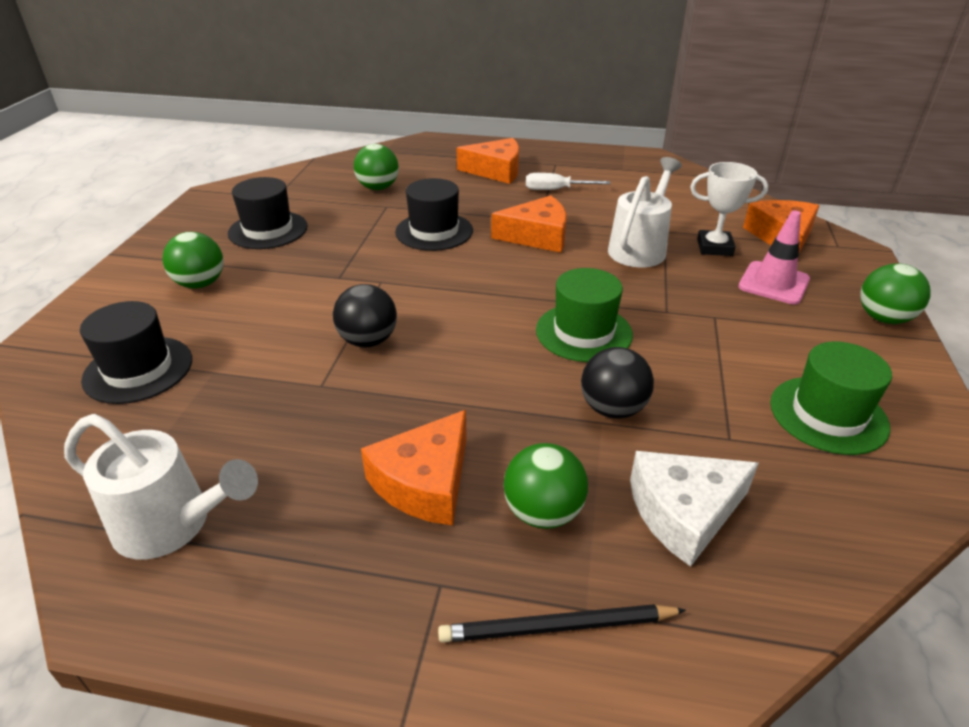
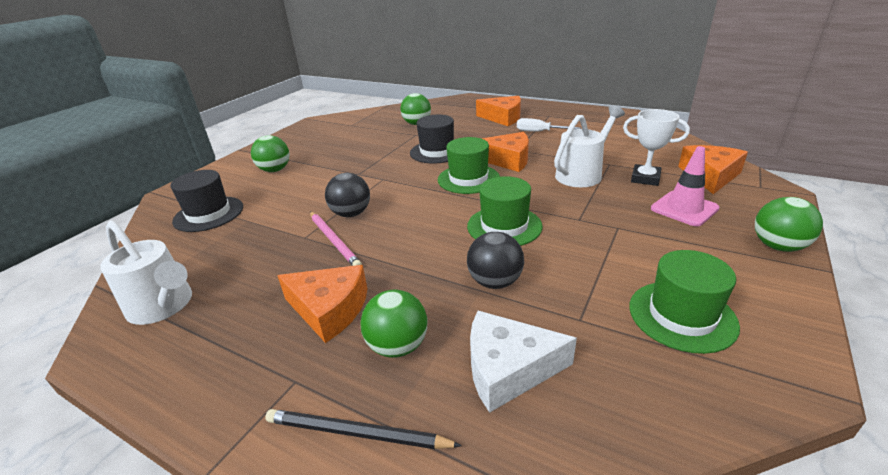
camera: 20 degrees right, 5 degrees down
black hat [228,177,308,249] -> none
orange cheese [361,410,467,526] -> orange cheese turned 120 degrees counterclockwise [277,265,367,343]
none -> pink pencil [310,212,362,266]
none -> green hat [438,137,500,194]

